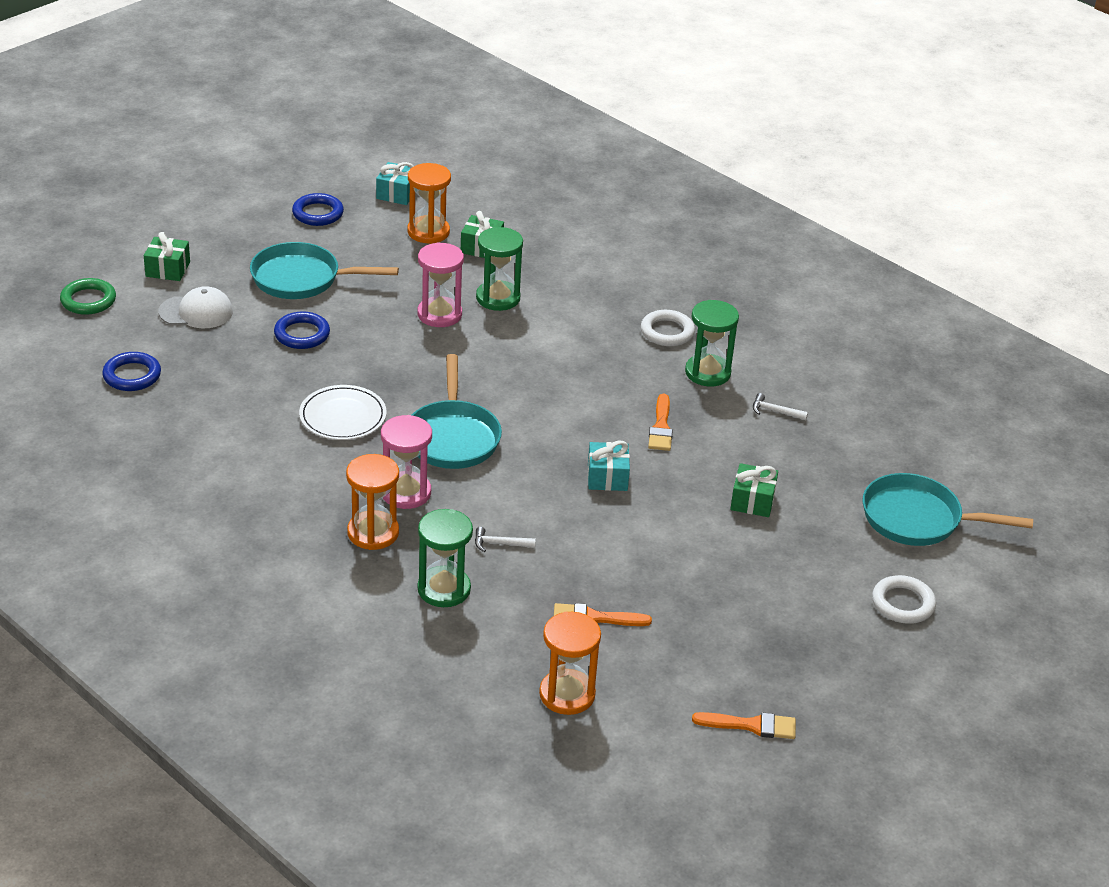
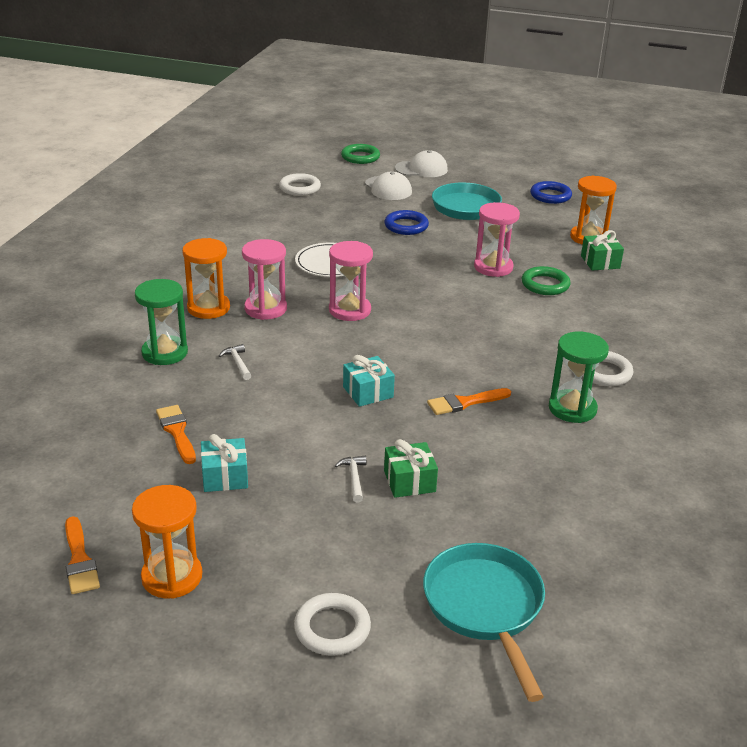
camera: 65 degrees right, 5 degrees down
blue ring [102,352,161,391] -> white ring [279,173,321,196]
green gift [144,232,190,281] -> white cap [395,150,448,177]
turquoise gift [376,162,416,205] -> turquoise gift moved to [201,434,248,492]
turquoise pan [411,354,502,469] -> pink hourglass [329,241,373,321]
green hourglass [476,227,523,311] -> green ring [522,266,571,295]
orange hourglass [539,612,601,715] -> orange hourglass moved to [132,485,202,599]
white hammer [753,393,808,420] -> white hammer moved to [335,456,367,503]

